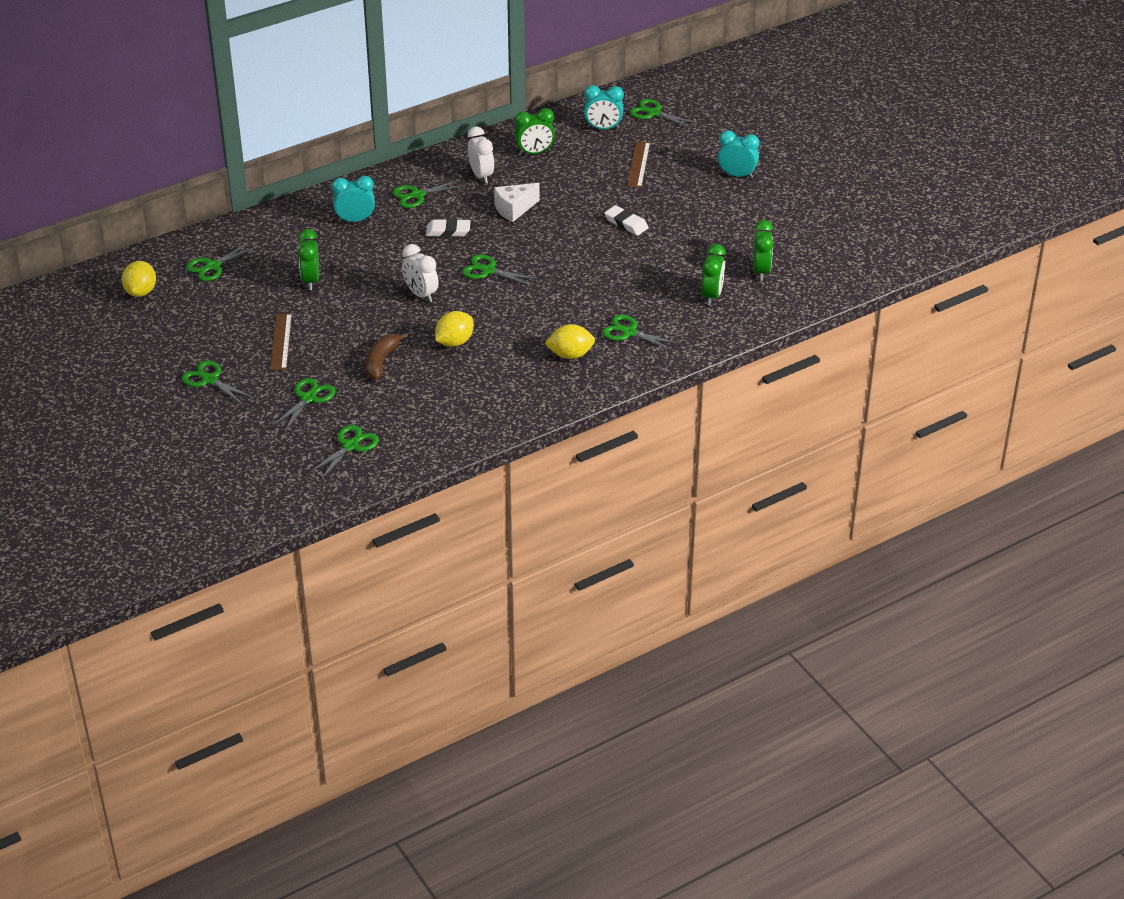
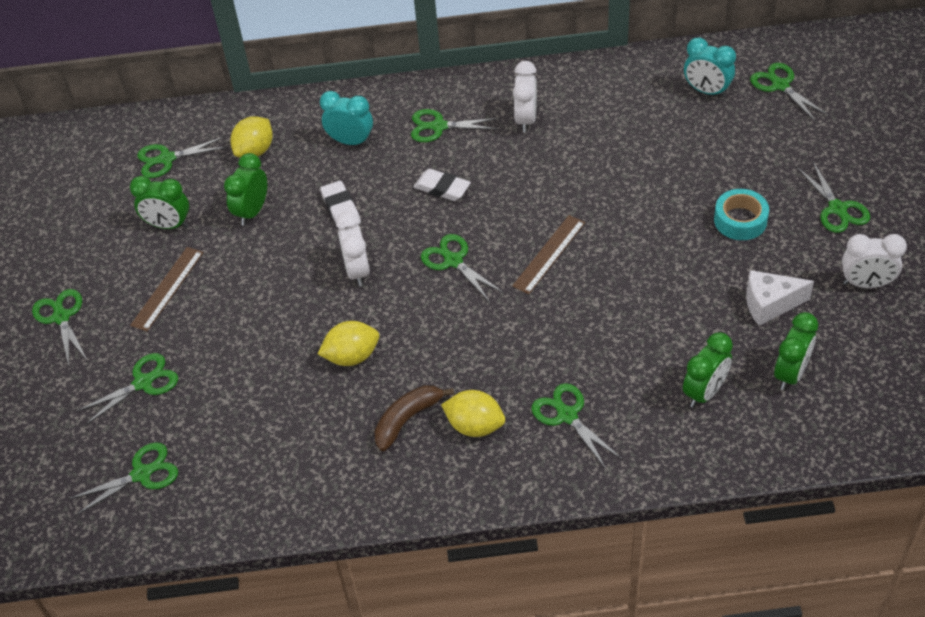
camera: 30 degrees right, 10 degrees up
yellow lemon [122,261,156,297] -> yellow lemon moved to [231,116,273,158]
brown banana [366,332,408,380] -> brown banana moved to [374,385,454,451]
white cheese [494,183,540,222] -> white cheese moved to [746,270,814,326]
green clock [514,108,555,156] -> green clock moved to [130,176,189,229]
white eraser [605,205,649,236] -> white eraser moved to [320,181,361,229]
brown ruler [627,141,650,188] -> brown ruler moved to [512,215,585,294]
turquoise clock [718,130,759,179] -> green scissors [797,162,870,233]
none -> turquoise tape [714,189,769,240]
none -> white clock [842,234,907,288]

